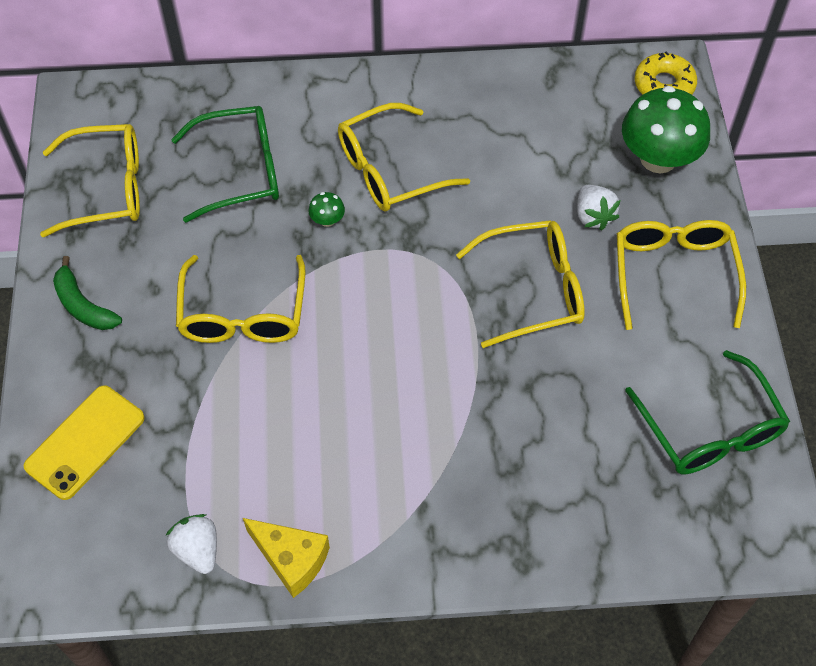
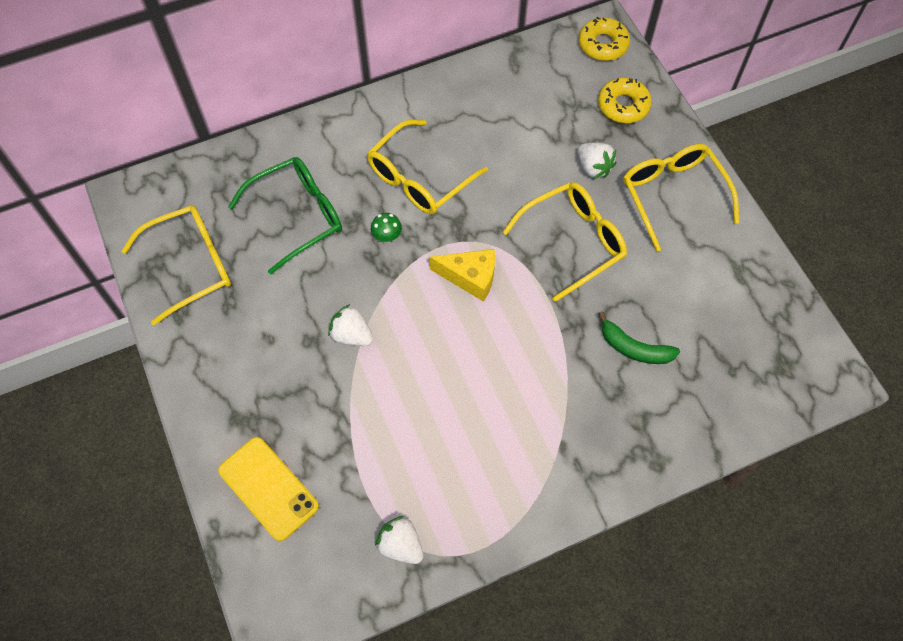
camera: 20 degrees left, 5 degrees up
yellow phone [24,385,145,500] -> yellow phone turned 60 degrees counterclockwise [218,437,319,541]
green banana [53,256,122,330] -> green banana moved to [598,311,680,364]
yellow glasses [176,255,305,343] -> white strawberry [328,304,373,346]
yellow cheese [243,518,330,598] -> yellow cheese moved to [429,249,495,302]
green mushroom [622,86,710,173] -> yellow donut [598,78,652,123]
green glasses [625,350,790,474] -> none

